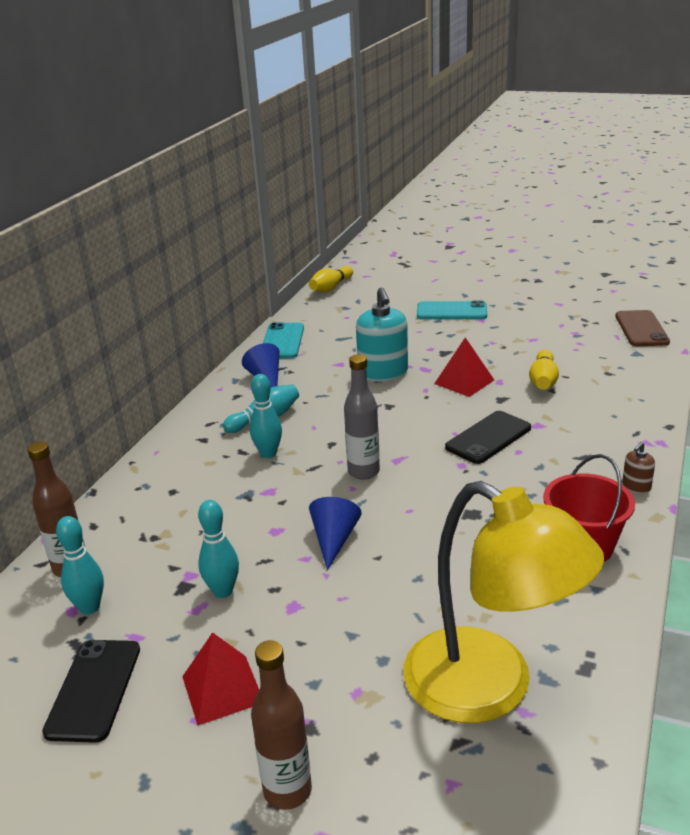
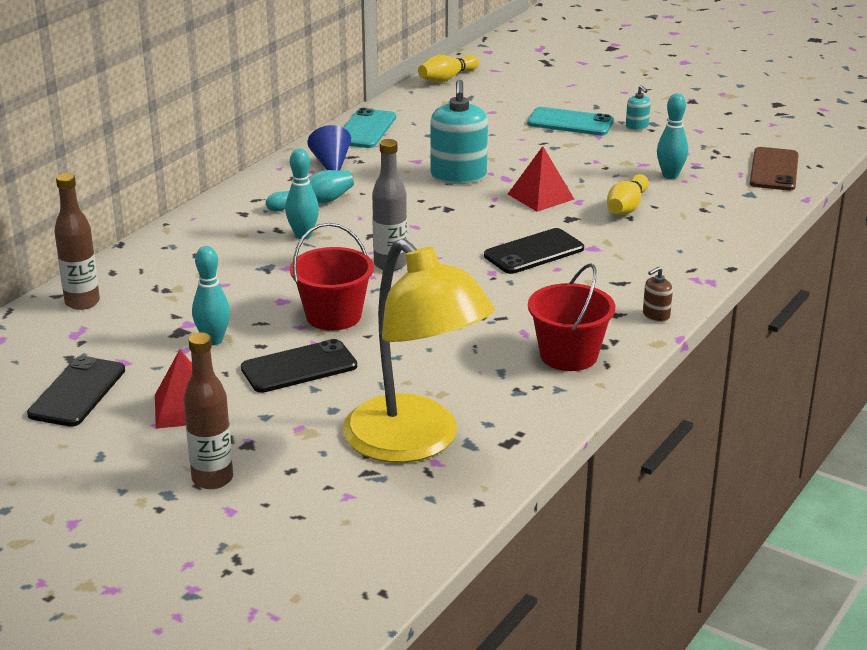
camera: 10 degrees right, 0 degrees up
turquoise bowling pin [56,516,104,615] -> turquoise bowling pin moved to [657,93,688,179]
blue cone [309,497,362,570] -> red bucket [290,223,374,330]
none -> black phone [241,339,357,393]
none -> turquoise soap dispenser [626,85,651,130]

